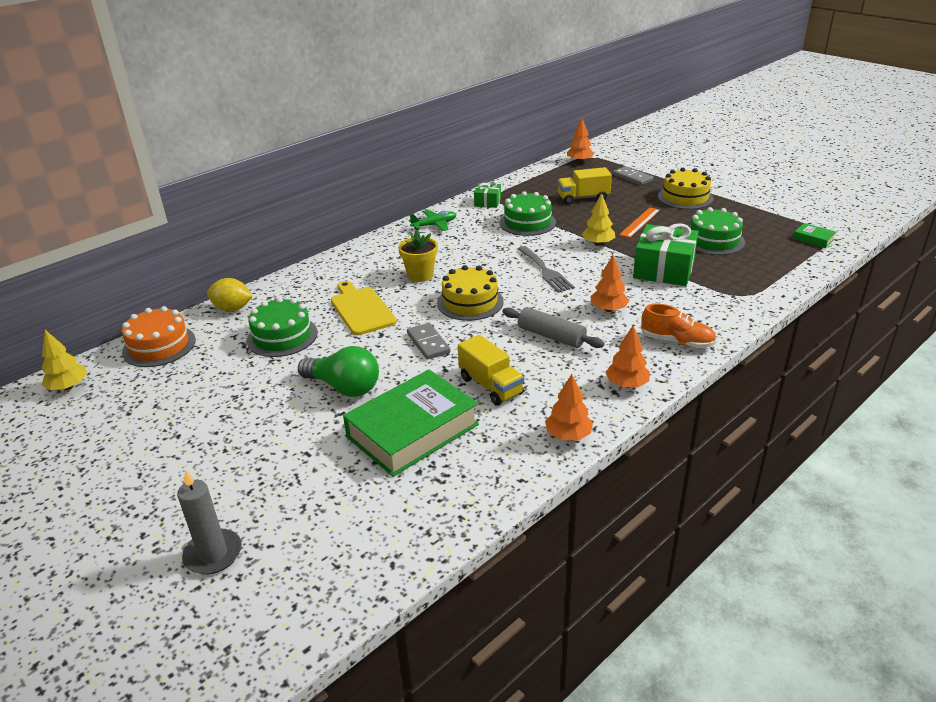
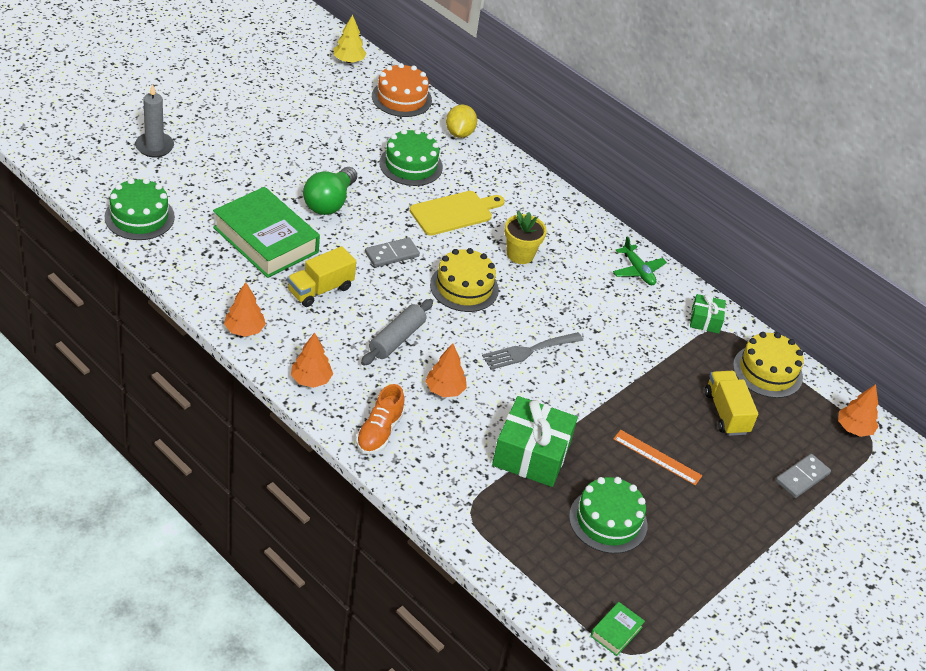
camera: 80 degrees right, 10 degrees up
green cake [499,191,556,236] -> green cake moved to [105,178,175,240]
yellow tree [582,193,615,246] -> none
yellow cake [658,168,714,209] -> yellow cake moved to [733,332,804,398]

